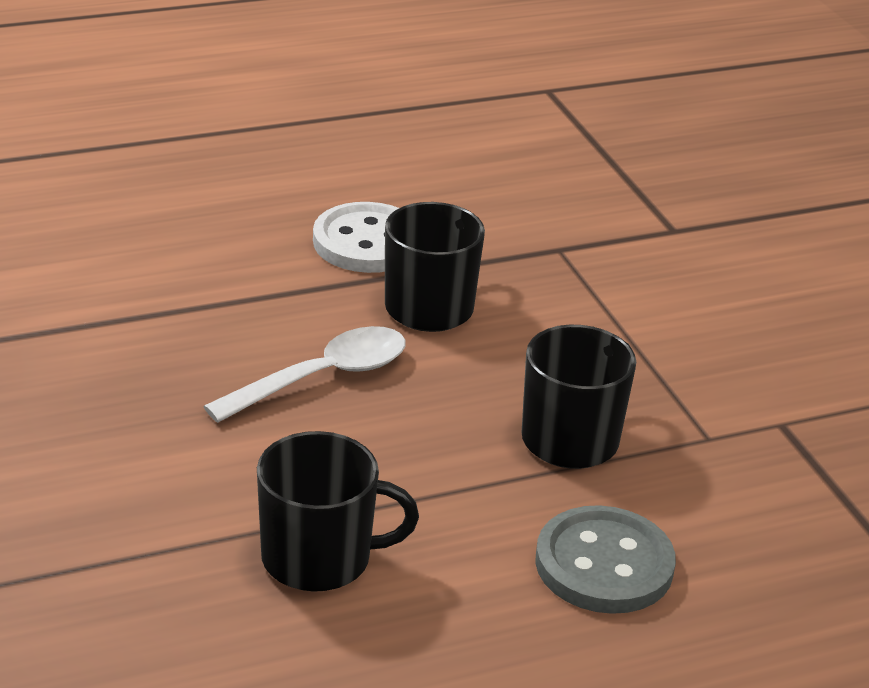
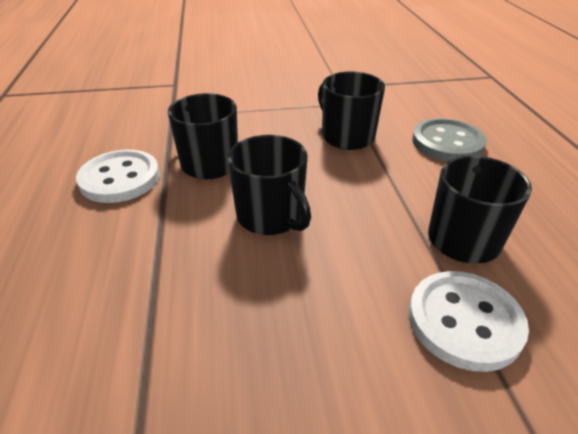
camera: 75 degrees left, 5 degrees up
white spoon [203,326,406,423] -> black mug [227,135,311,235]
none -> white button [408,271,529,372]

